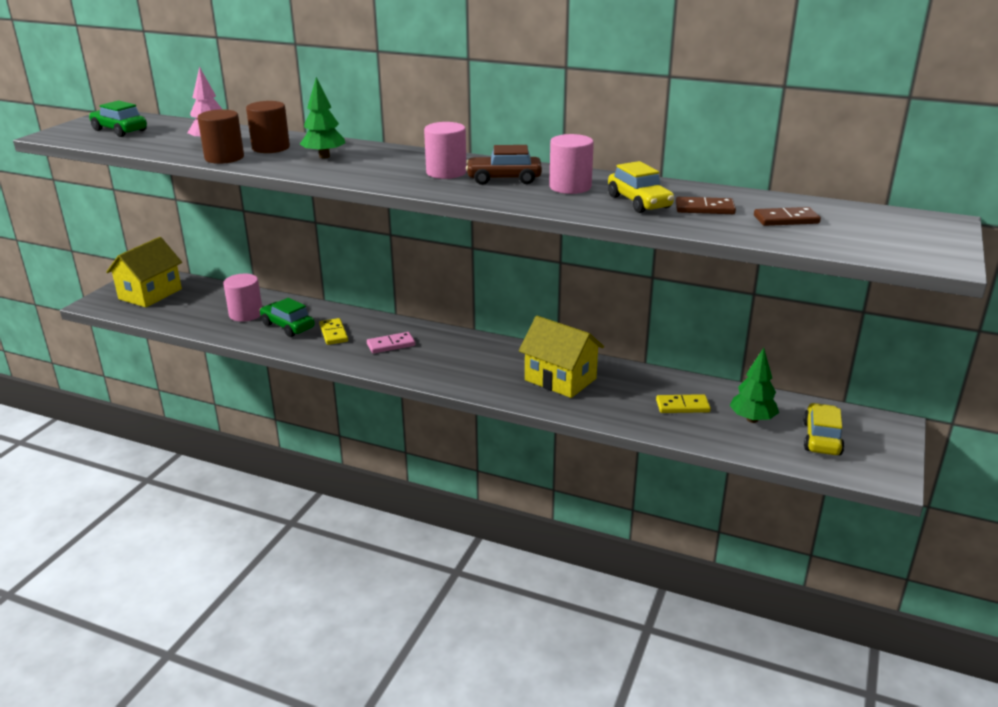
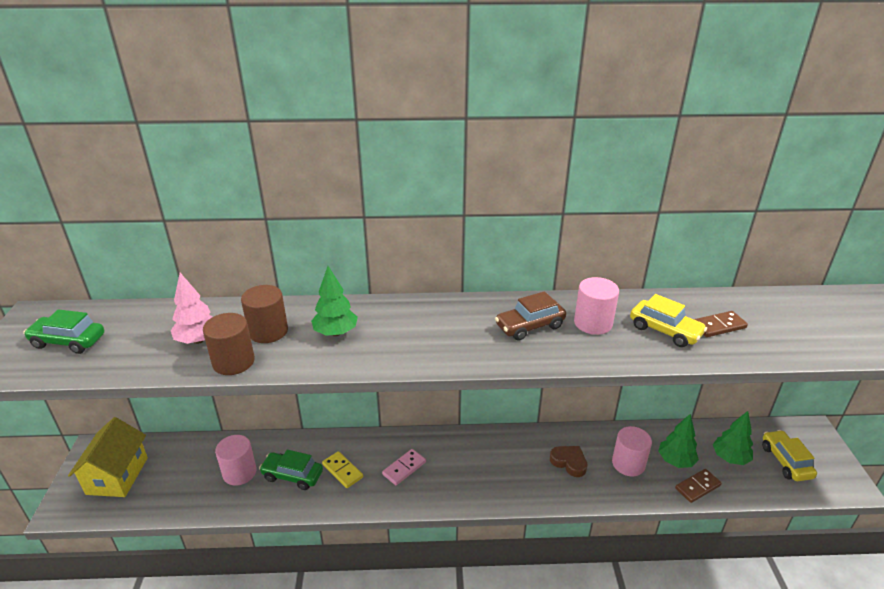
camera: 25 degrees left, 5 degrees up
pink cylinder [424,122,466,179] -> pink cylinder moved to [612,426,652,477]
yellow house [519,316,604,398] -> brown heart [550,446,588,477]
yellow domino [656,394,711,413] -> green tree [658,413,699,468]
brown domino [754,207,821,226] -> brown domino moved to [675,469,722,503]

